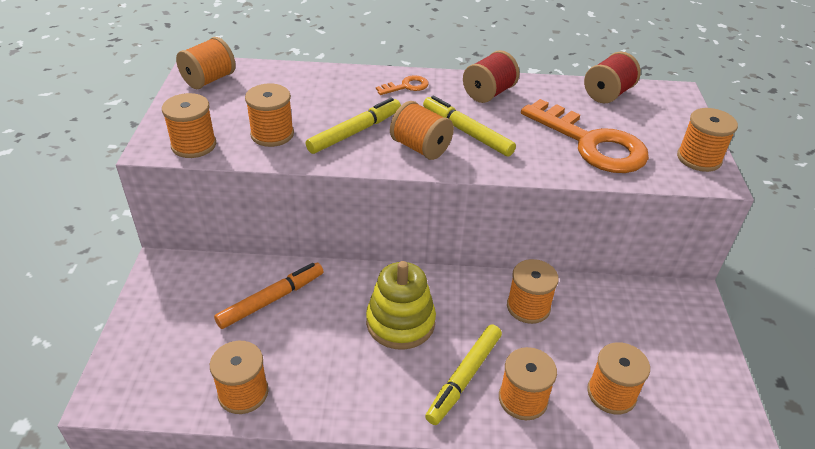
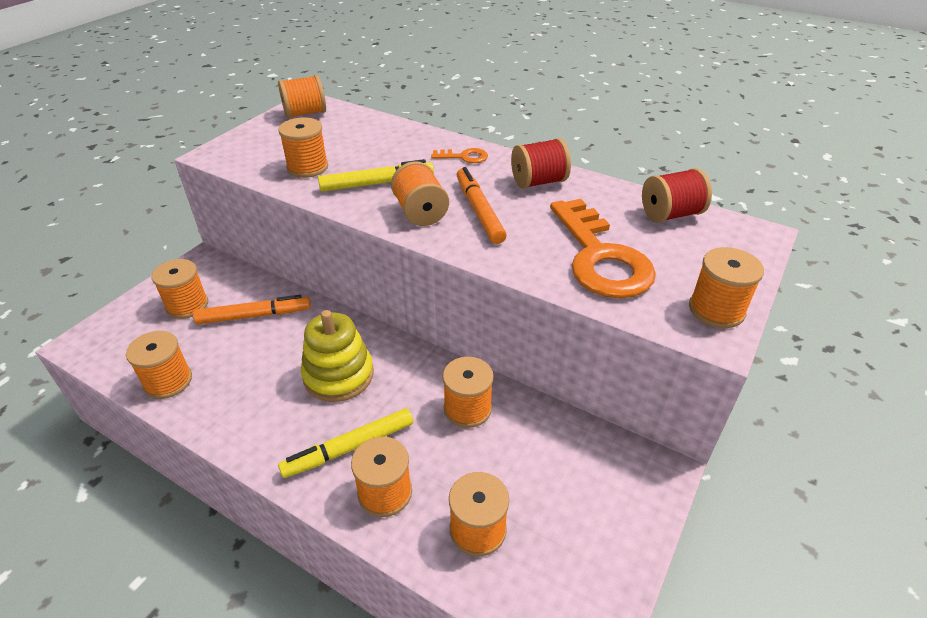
camera: 30 degrees right, 0 degrees up
orange spool [162,93,216,158] -> orange spool moved to [152,259,208,319]
yellow marker [423,95,516,157] -> orange marker [457,167,507,244]

